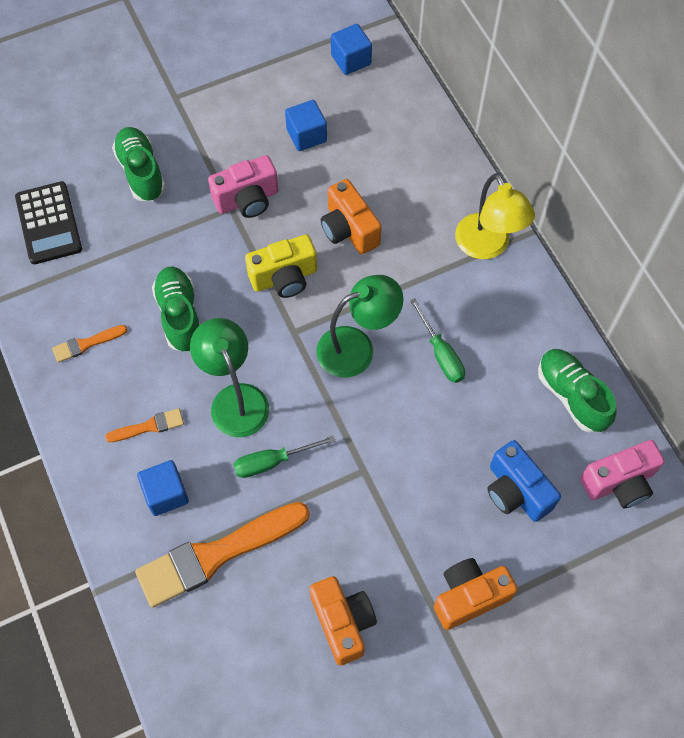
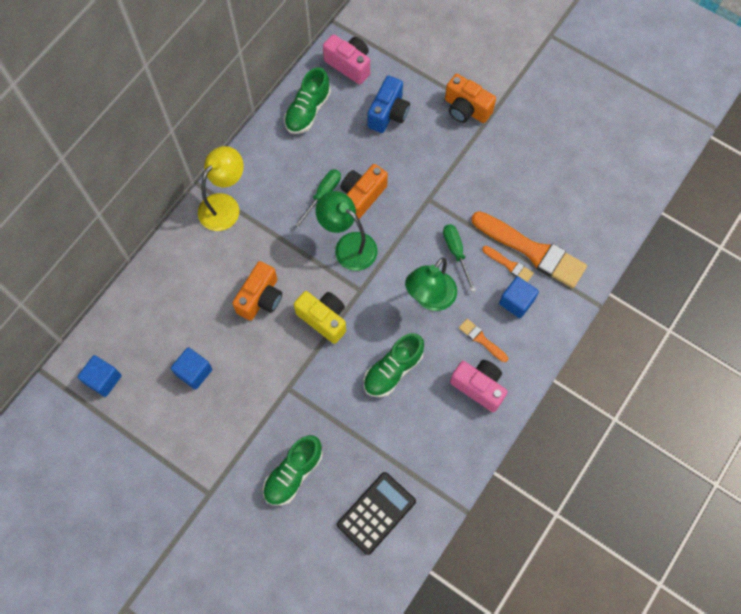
camera: 120 degrees left, 5 degrees up
orange brush [52,325,127,363] -> orange brush moved to [482,246,534,282]
pink camera [208,155,278,218] -> pink camera moved to [450,360,508,412]
green screwdriver [233,436,335,478] -> green screwdriver turned 150 degrees counterclockwise [443,224,476,292]
orange camera [310,576,377,666] -> orange camera moved to [340,164,388,219]

